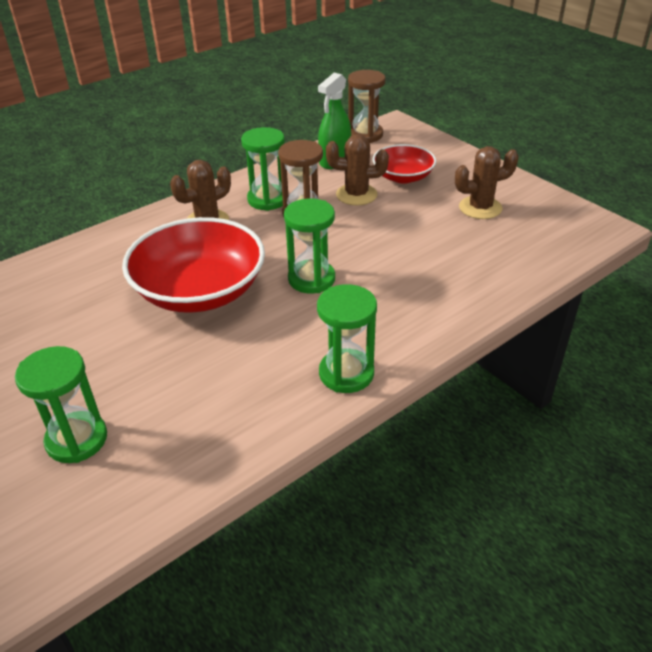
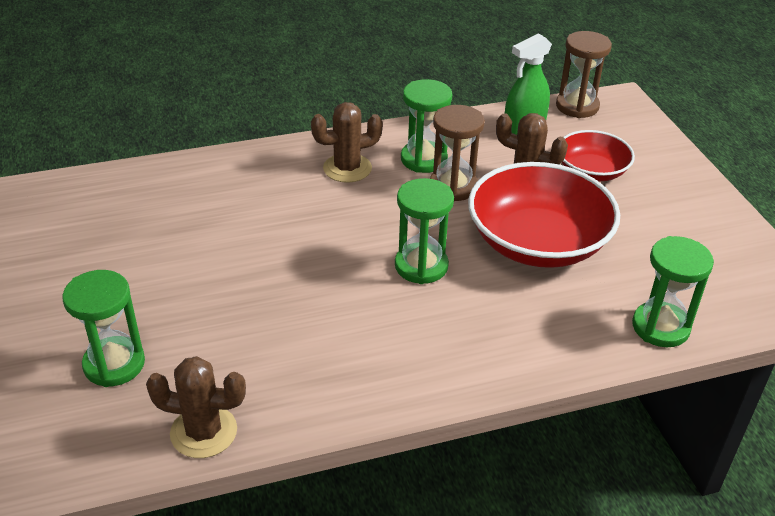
camera: 20 degrees right, 0 degrees up
red bowl [122,217,265,313] -> red bowl moved to [468,162,620,268]
green hourglass [317,284,377,393] -> green hourglass moved to [632,236,714,347]
brown cactus [455,146,519,219] -> brown cactus moved to [146,356,246,458]

